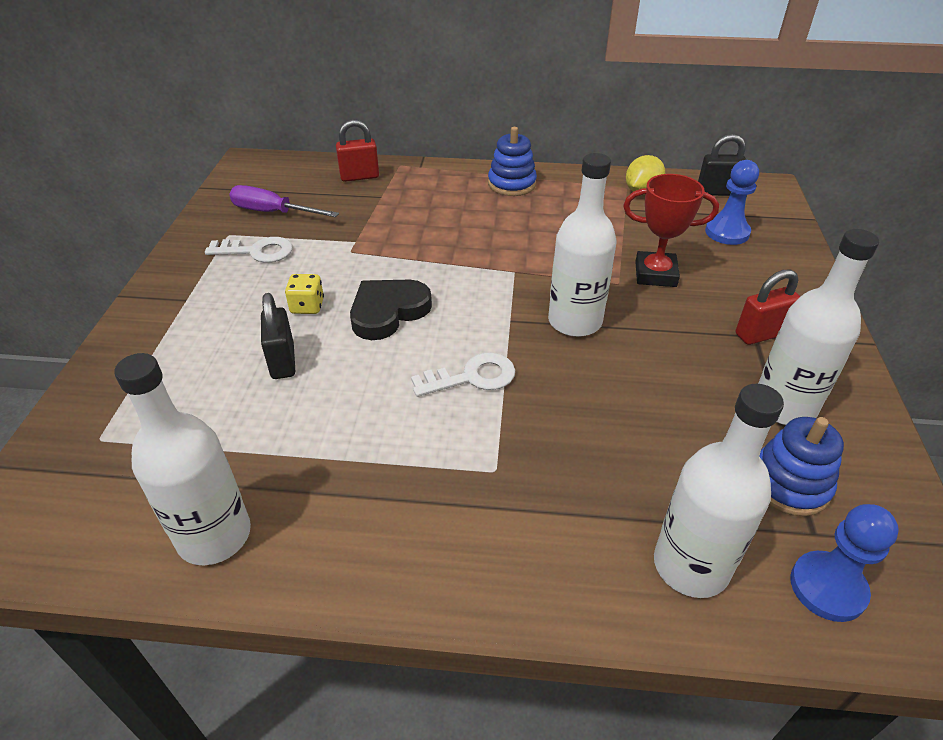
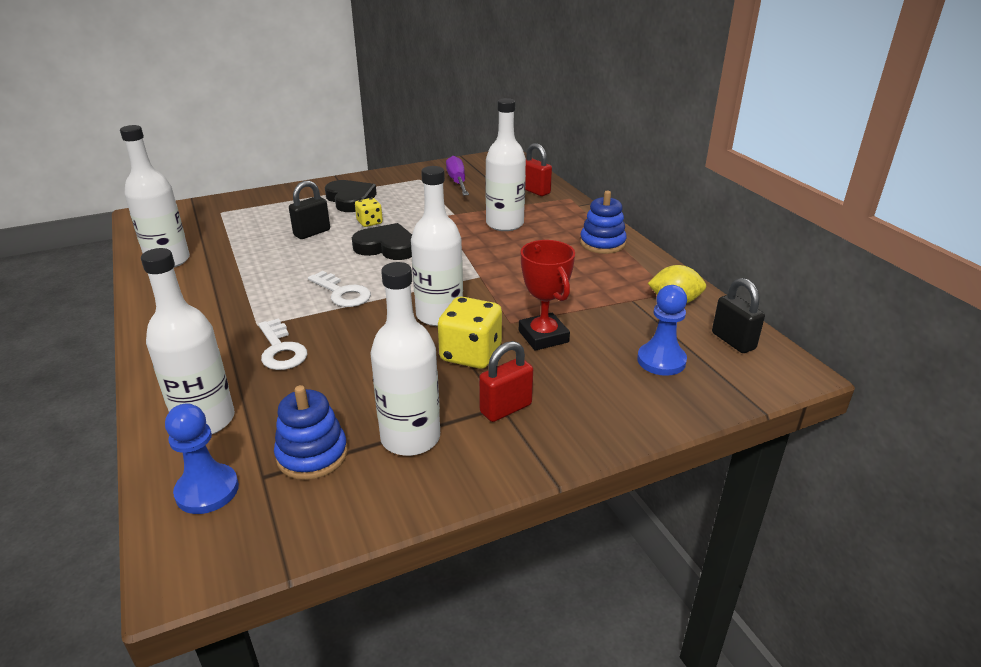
camera: 60 degrees right, 10 degrees down
white key [205,237,293,263] -> white key moved to [258,318,307,370]
red padlock [736,269,801,345] -> red padlock turned 75 degrees counterclockwise [479,341,533,422]
none -> black heart [325,180,377,212]
none -> yellow dice [438,296,502,369]
none -> white bottle [486,98,526,231]

